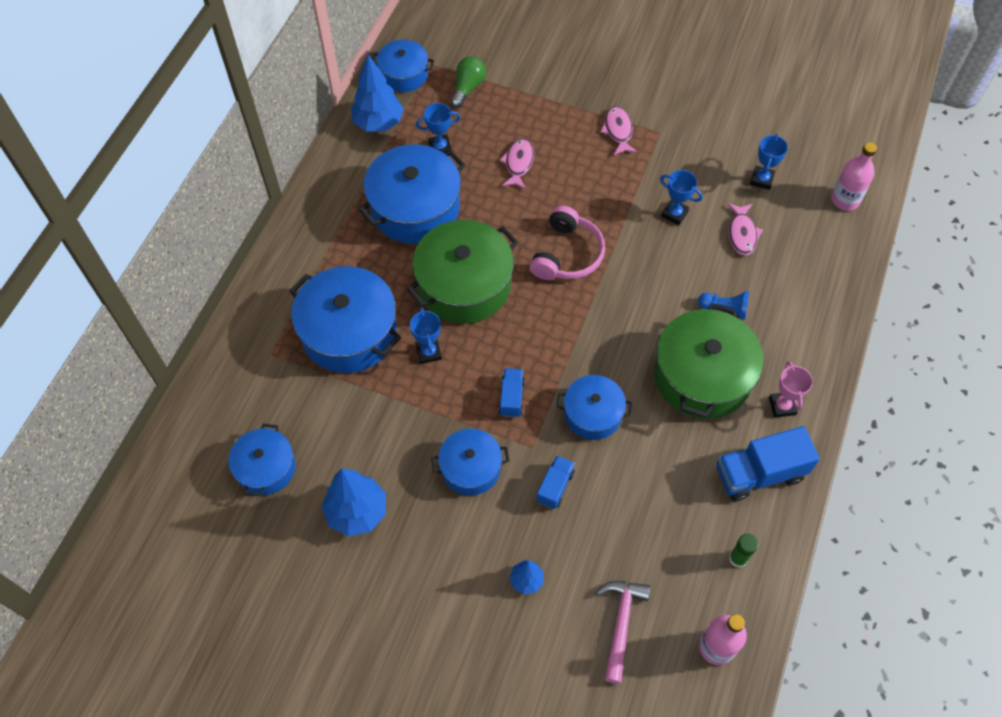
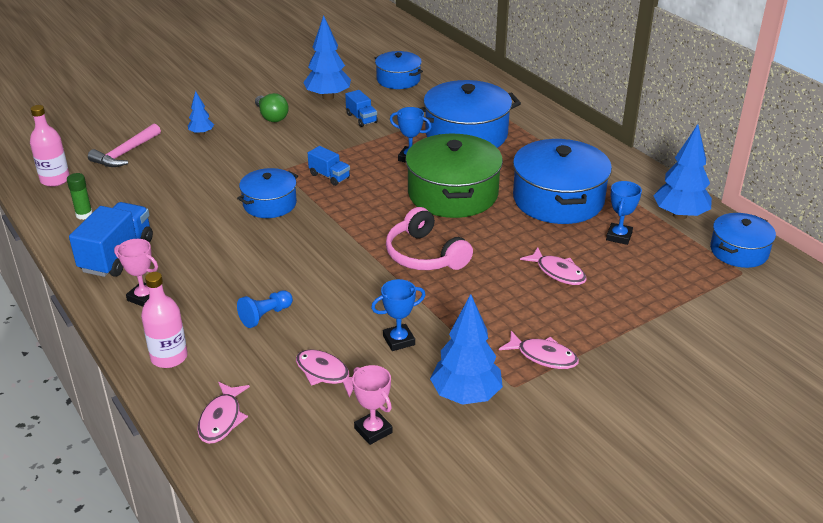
camera: 125 degrees right, 25 degrees down
blue pot [431,429,510,495] -> none
green light bulb [451,56,486,108] -> green light bulb moved to [255,93,289,122]
blue truck [536,455,575,509] -> blue truck moved to [345,90,378,127]
pink hammer [596,581,651,684] -> pink hammer turned 75 degrees clockwise [88,124,161,167]
green pot [654,303,764,419] -> none
blue trophy [750,134,788,190] -> pink trophy [352,365,393,445]
pink bottle [831,142,877,211] -> pink bottle moved to [141,272,188,368]
none -> pink fish [197,382,250,444]
none -> blue tree [430,294,503,405]

